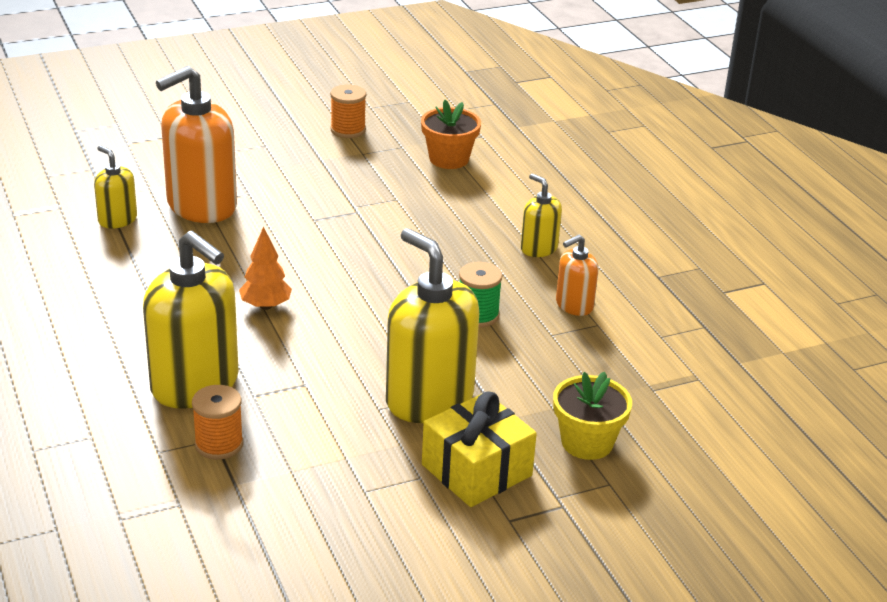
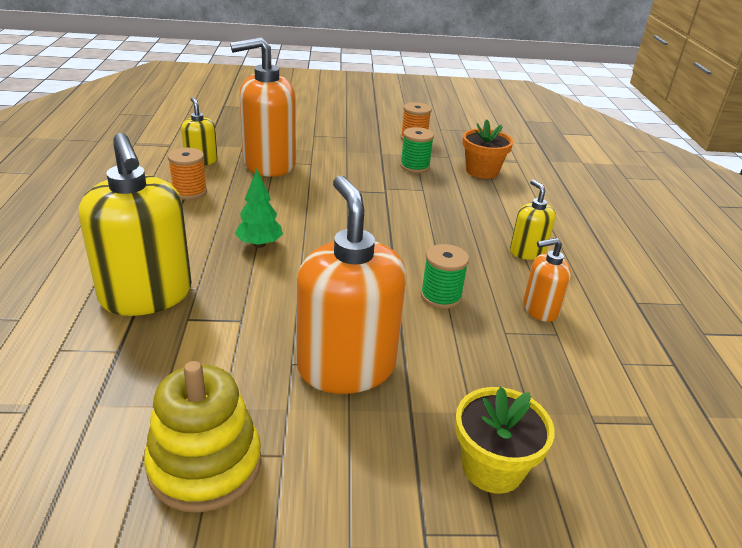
camera: 20 degrees right, 0 degrees up
orange spool [192,385,243,460] -> orange spool moved to [168,148,207,200]
orange tree [239,227,292,310] -> green tree [235,169,283,248]
yellow soap dispenser [386,228,479,423] -> orange soap dispenser [297,176,407,394]
yellow gift [422,391,537,507] -> none
none -> yellow stacking toy [144,361,262,512]
none -> green spool [400,127,434,173]

